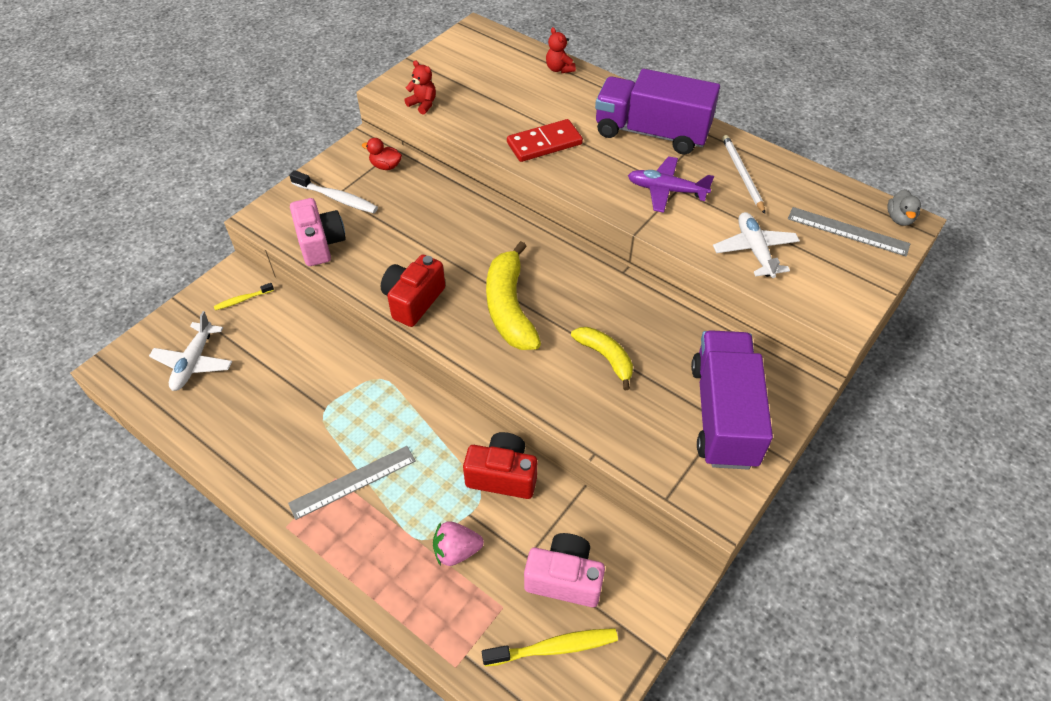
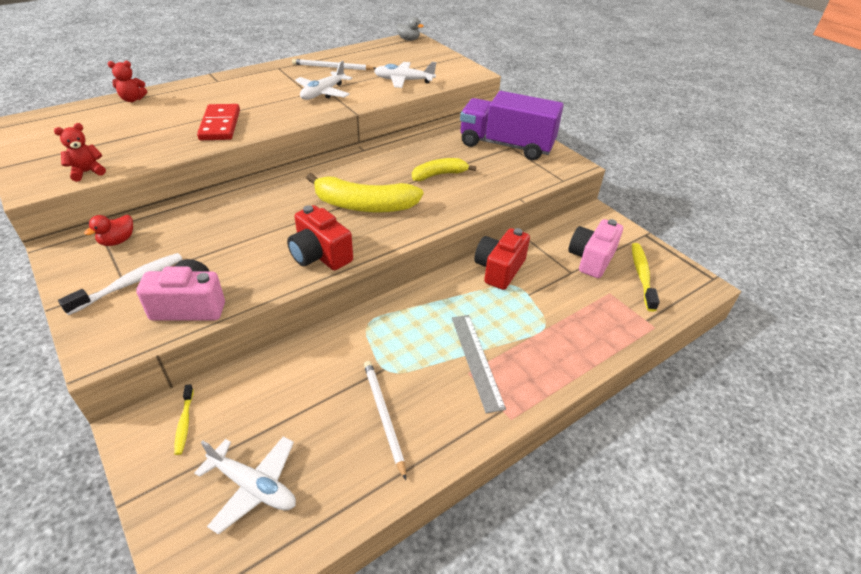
camera: 75 degrees left, 10 degrees down
pink strawberry [433,522,484,566] -> none
purple truck [595,69,720,154] -> none
purple plane [628,156,714,213] -> white plane [295,61,352,100]
grey ruler [788,207,910,257] -> none
none -> white pencil [364,361,406,480]

